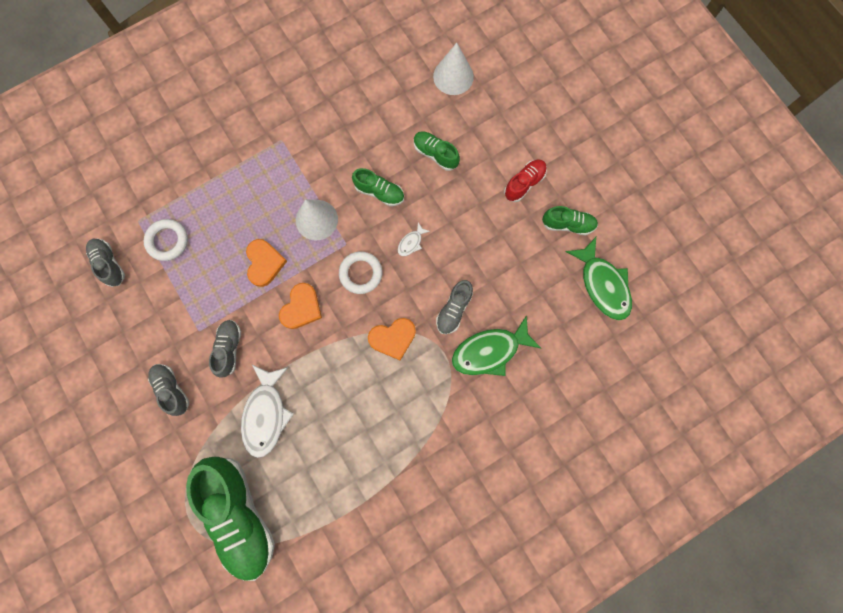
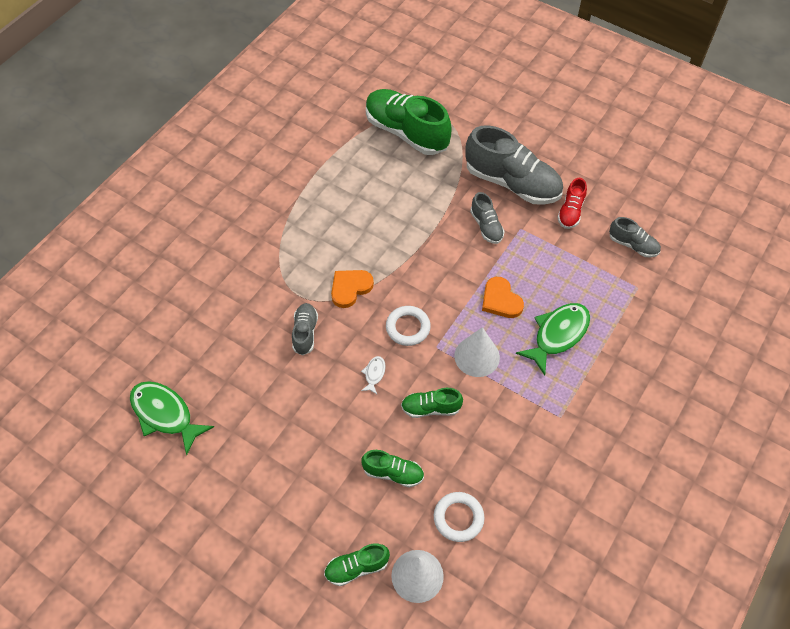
camera: 155 degrees right, 20 degrees down
white ring [144,219,188,261] -> white ring moved to [434,492,485,542]
grey shoe [148,364,189,416] -> grey shoe [465,125,563,205], size x2.03
white fish [241,364,294,458] -> none
orange heart [279,283,322,329] -> none
green fish [452,315,541,376] -> green fish moved to [516,303,590,375]
red shoe [504,159,547,202] -> red shoe moved to [557,178,587,229]
green shoe [542,206,598,236] -> green shoe moved to [324,543,390,586]

